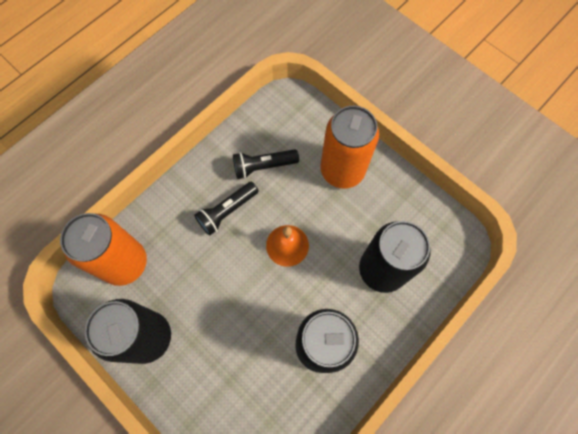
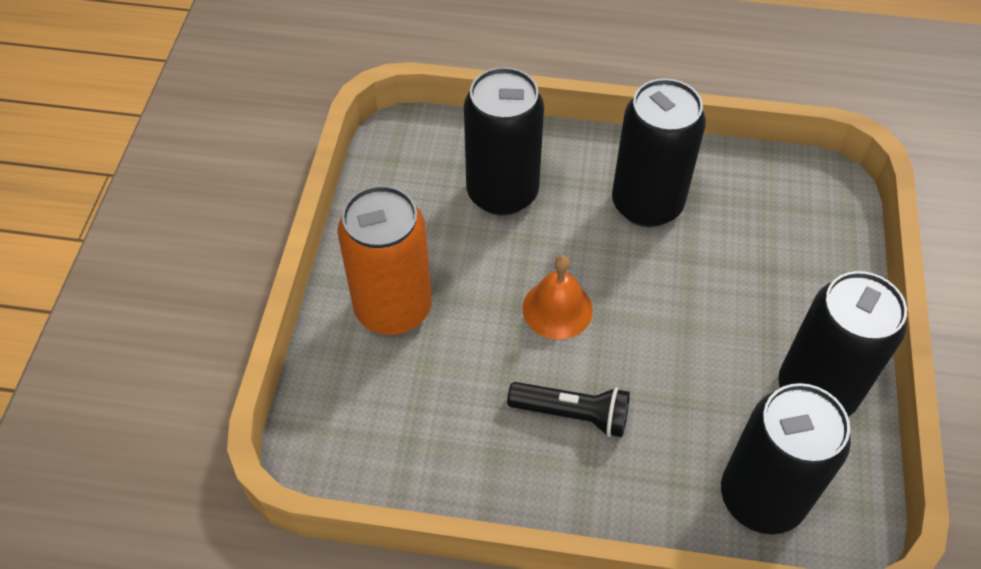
camera: 125 degrees left, 15 degrees down
orange can [60,213,147,286] -> black can [721,383,851,534]
black flashlight [233,149,299,179] -> none

